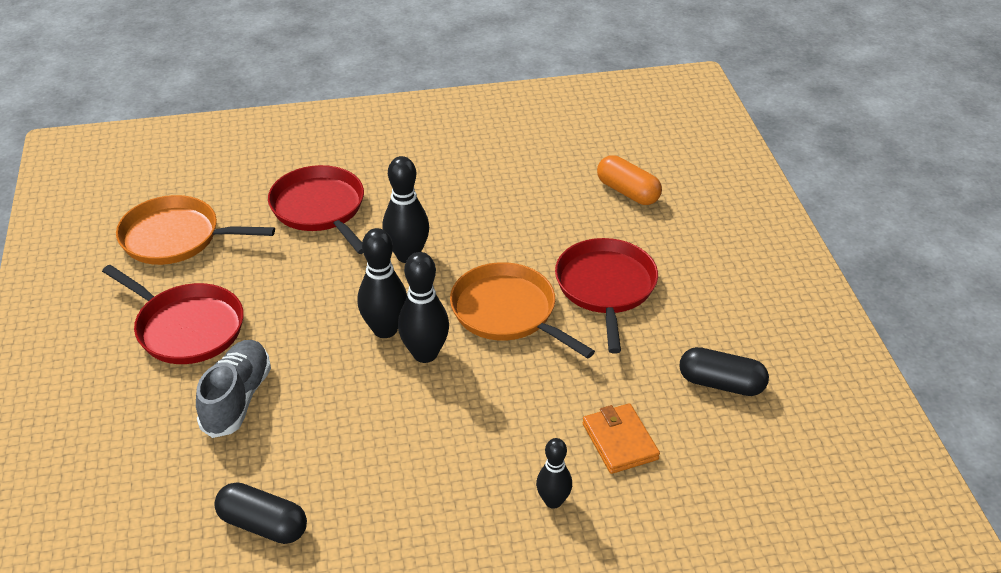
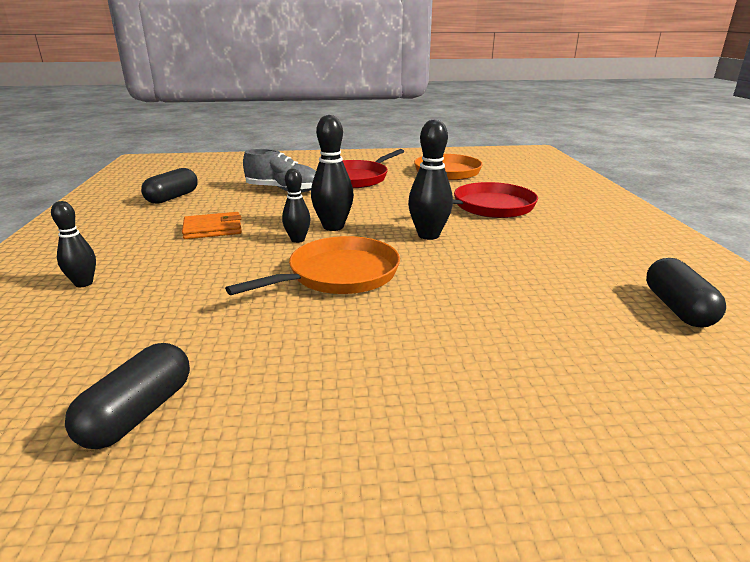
camera: 95 degrees right, 15 degrees down
black bowling pin [398,252,449,363] -> black bowling pin [282,169,311,243], size x0.63
red pan [555,238,658,353] -> none
orange wallet [582,403,660,474] -> orange wallet moved to [182,212,242,239]
orange capsule [597,155,662,205] -> none
none -> black capsule [646,258,726,328]

